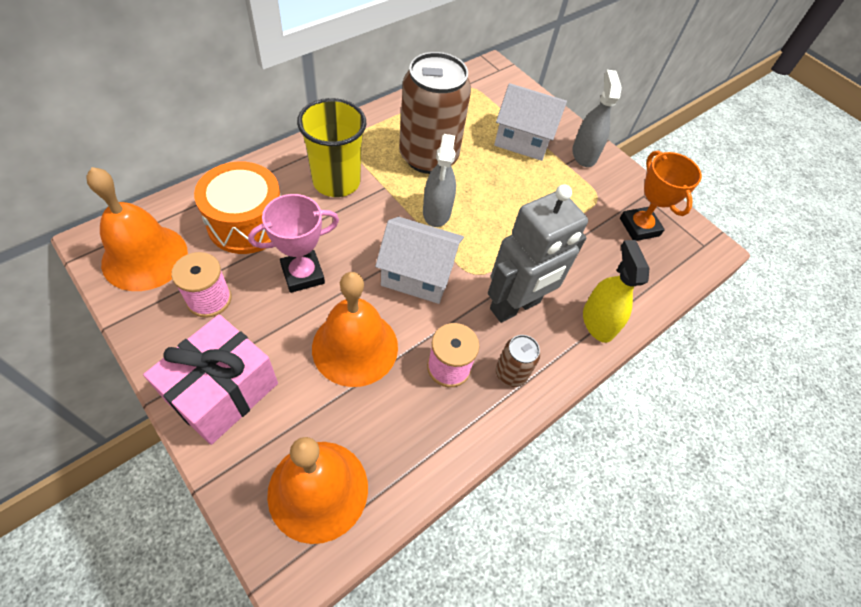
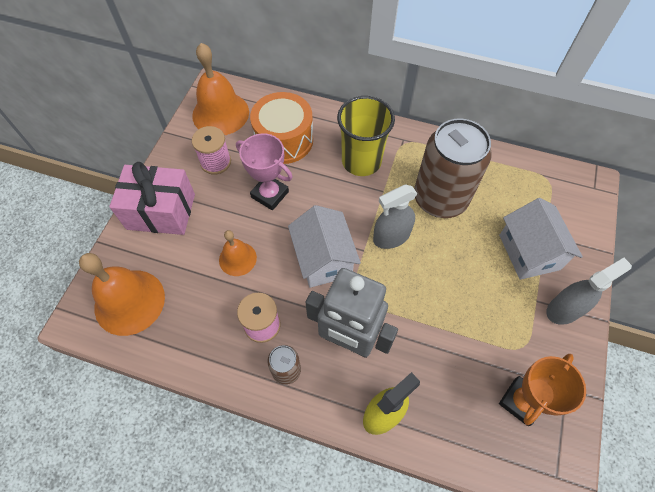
camera: 65 degrees right, 5 degrees up
orange bell [312,272,398,387] -> orange bell [219,230,257,276], size x0.57

